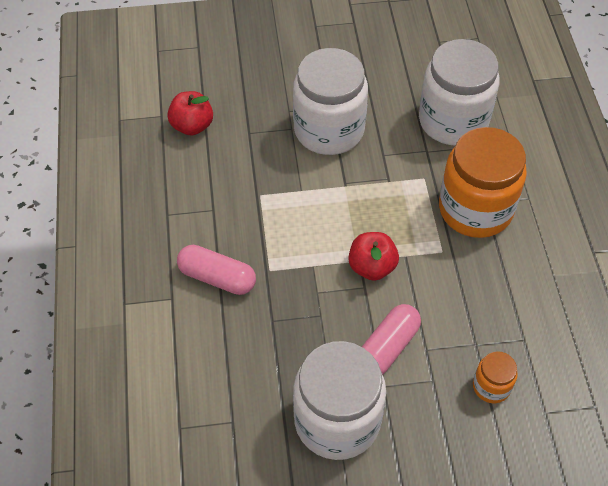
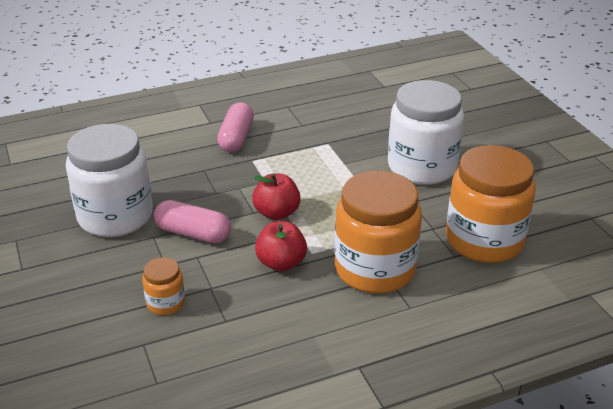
camera: 75 degrees right, 20 degrees down
red apple [167,91,213,135] -> red apple moved to [255,221,307,271]
white jar [419,39,500,146] -> orange jar [446,145,536,263]

